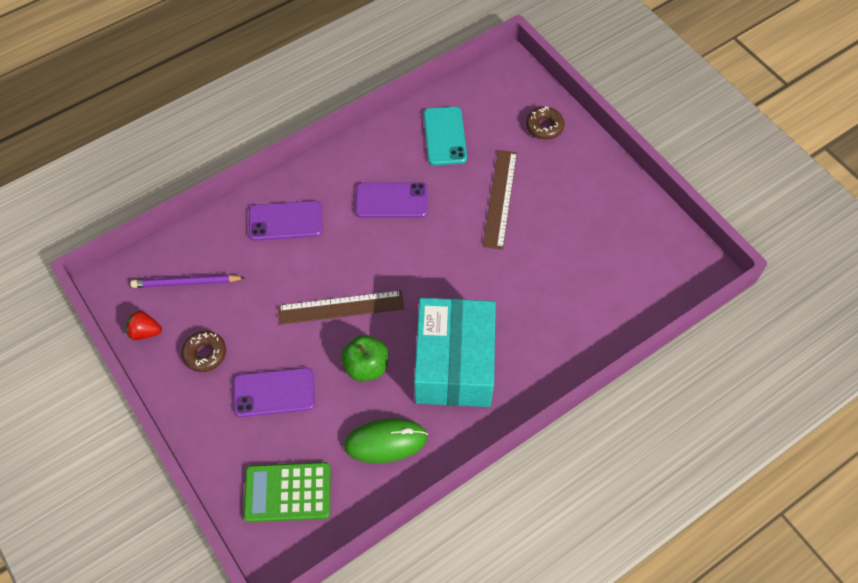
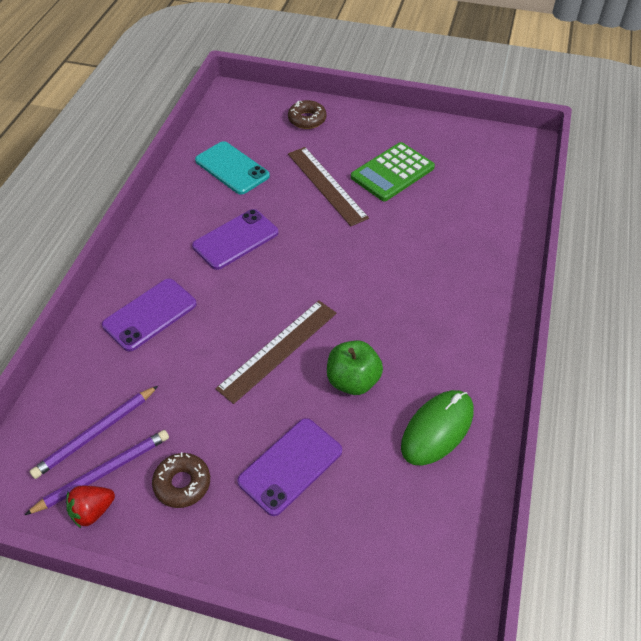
camera: 40 degrees left, 10 degrees down
green calculator [243,462,330,522] -> green calculator moved to [351,142,435,201]
turquoise box [414,298,496,407] -> none
none -> purple pencil [25,430,169,515]

